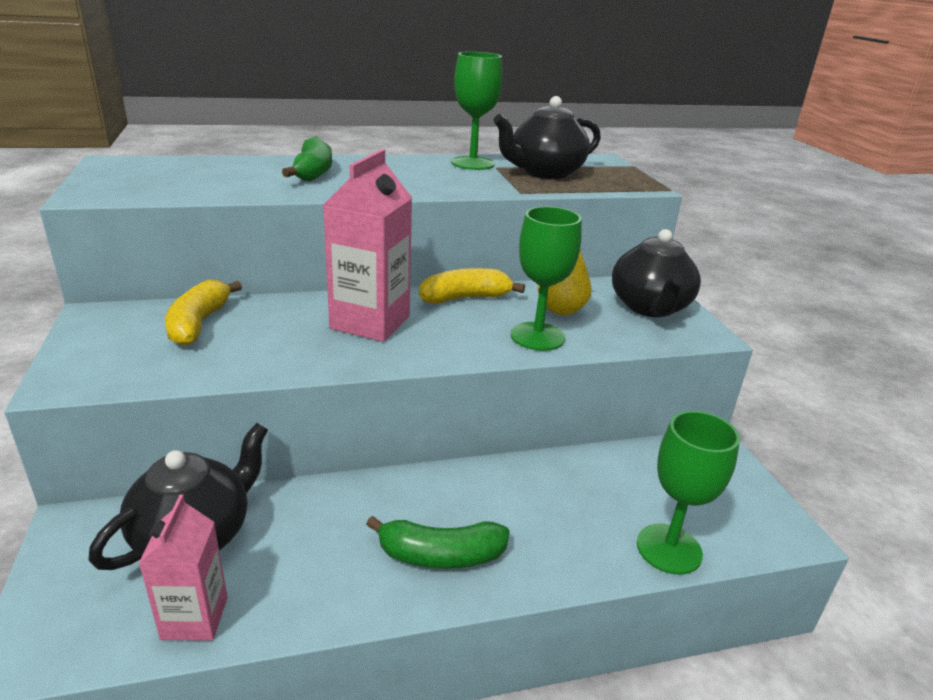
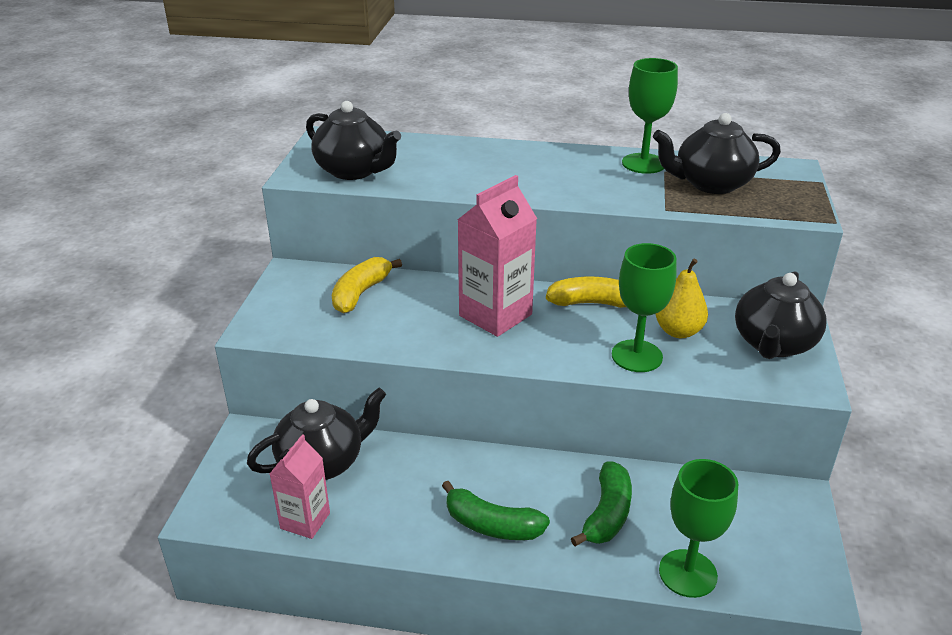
camera: 25 degrees right, 5 degrees up
green banana [282,136,332,182] -> green banana moved to [571,461,632,547]
none -> black teapot [306,101,401,180]

